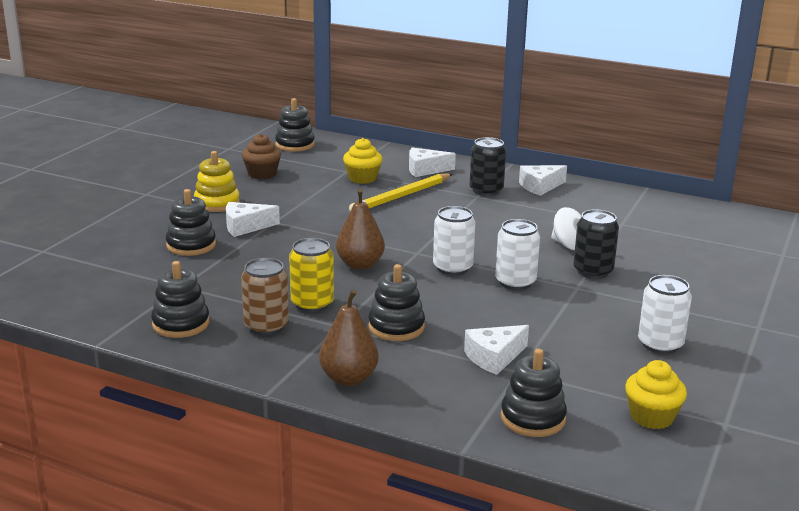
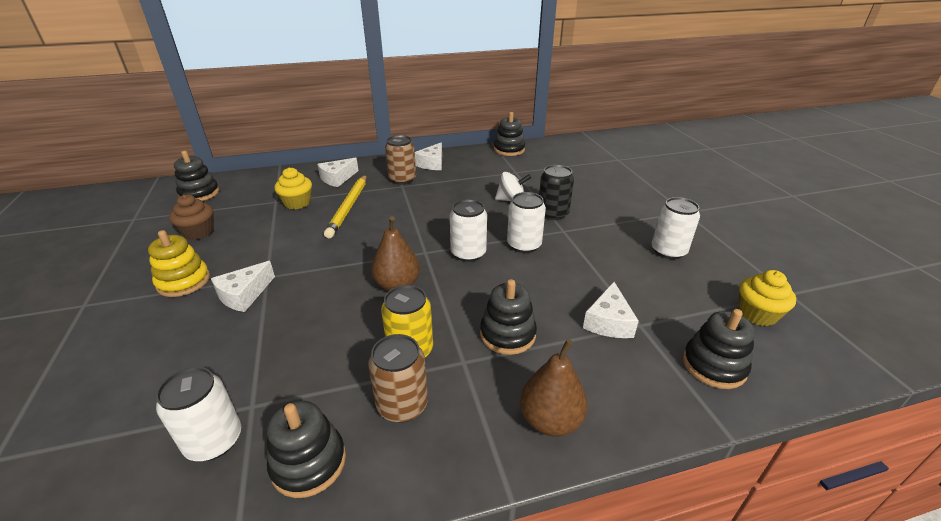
camera: 40 degrees left, 10 degrees up
black stacking toy [166,189,216,256] -> black stacking toy moved to [494,112,525,156]
black can [470,137,506,196] -> brown can [385,135,416,185]
none -> white can [156,367,241,461]

